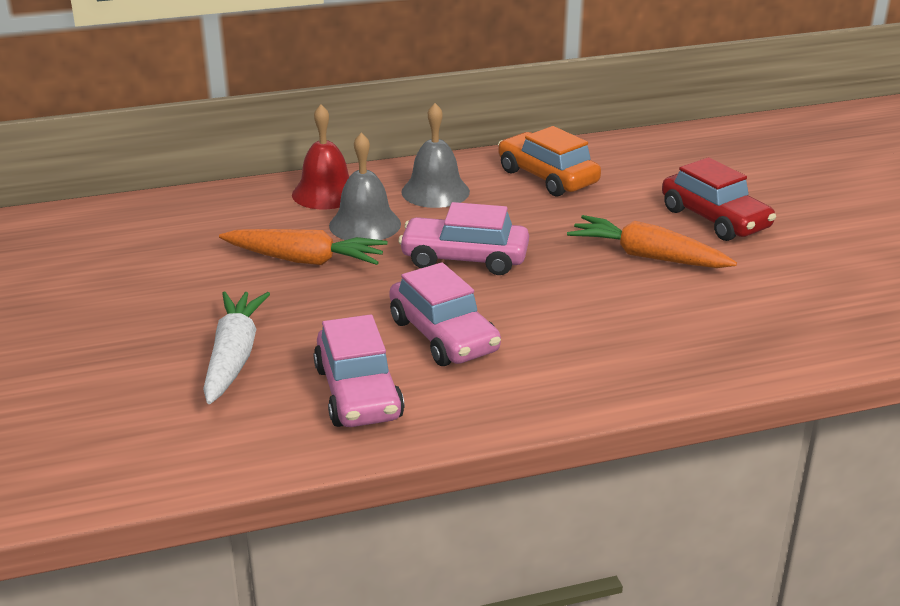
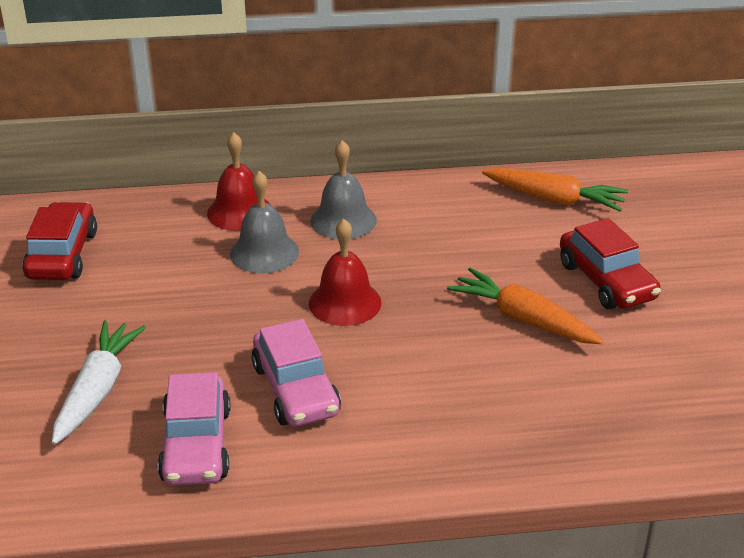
camera: 10 degrees right, 5 degrees up
orange carrot [219,229,388,265] -> orange carrot moved to [482,168,628,211]
pink car [398,202,529,275] -> red bell [309,219,381,326]
orange car [498,126,601,197] -> none
none -> red car [22,202,97,280]

